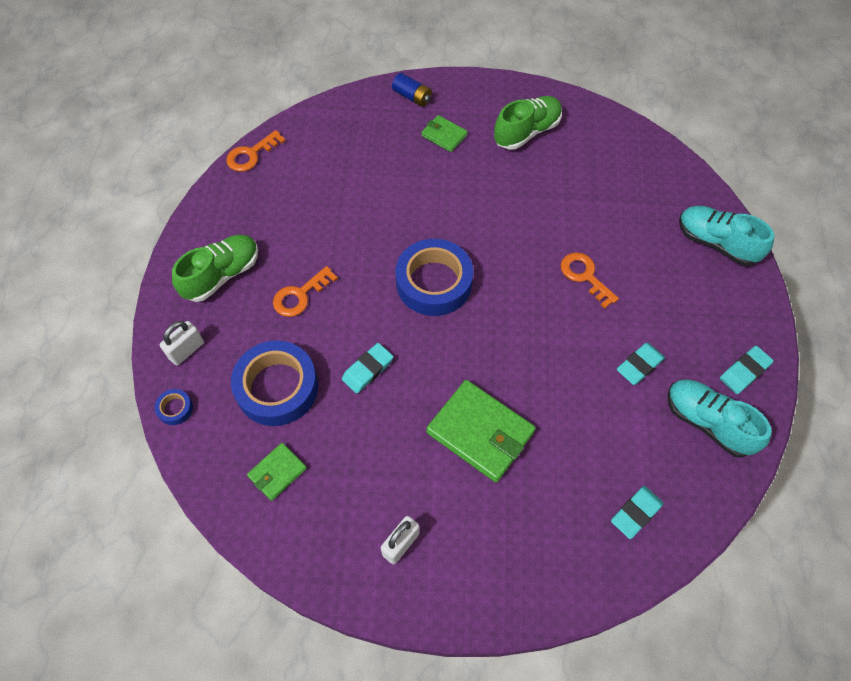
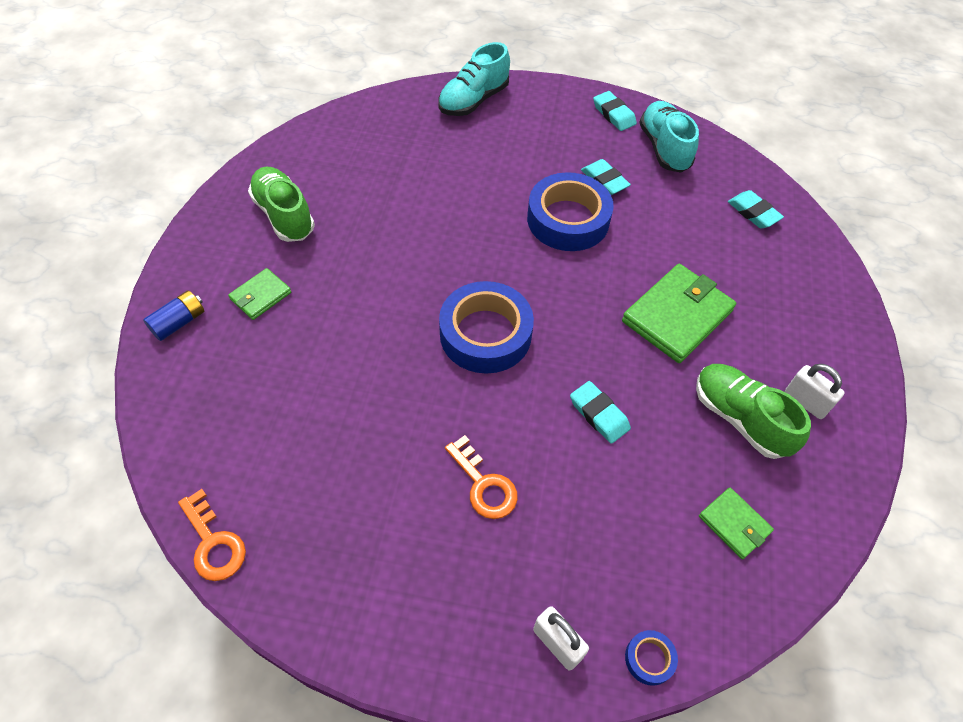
camera: 85 degrees left, 5 degrees down
green shoe [172,235,258,302] -> green shoe moved to [696,364,811,459]
blue tape [231,340,318,426] -> blue tape moved to [527,172,614,251]
orange key [561,252,619,309] -> none
turquoise shoe [668,379,772,458] -> turquoise shoe turned 120 degrees clockwise [639,101,699,173]

